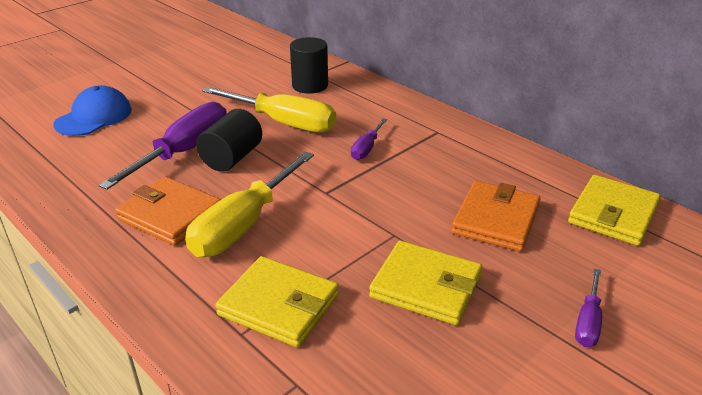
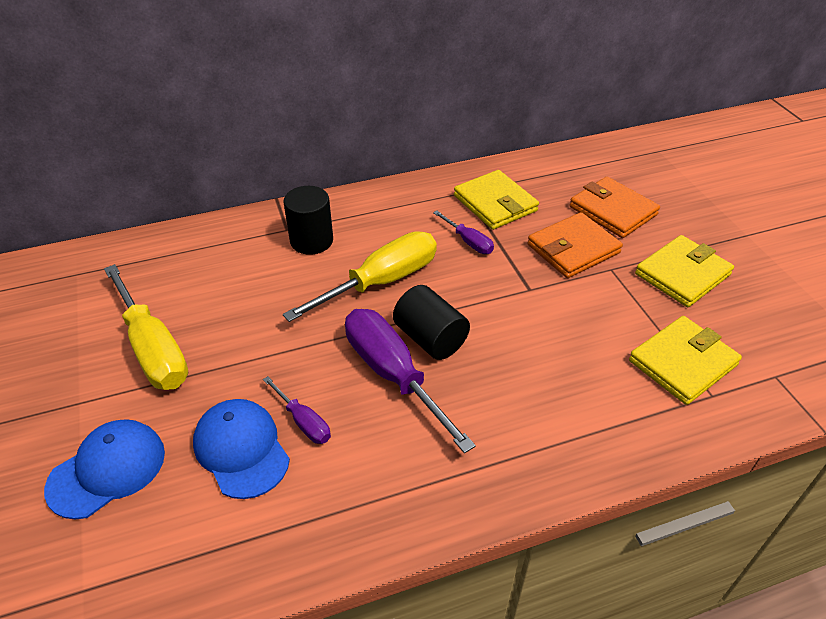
camera: 65 degrees left, 10 degrees up
orange wallet [115,176,221,246] -> orange wallet moved to [528,212,623,278]
yellow screwdriver [185,152,314,257] -> yellow screwdriver moved to [104,264,188,390]
yellow wallet [568,175,661,246] -> yellow wallet moved to [454,170,539,230]
purple screwdriver [575,268,602,347] -> purple screwdriver moved to [263,376,331,444]
none -> blue cap [44,419,165,520]

